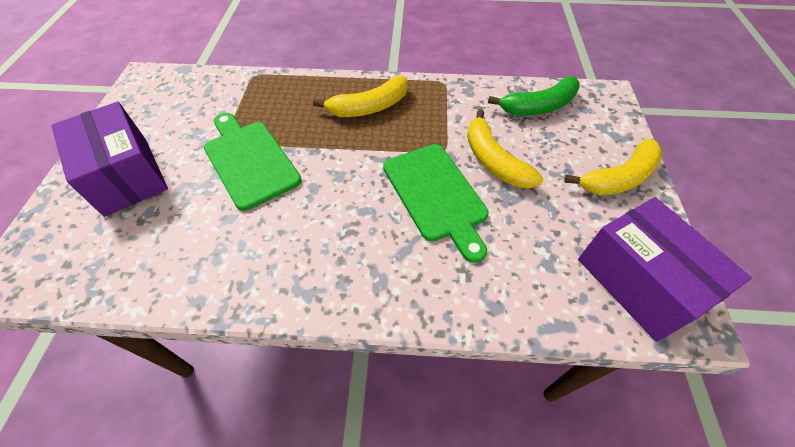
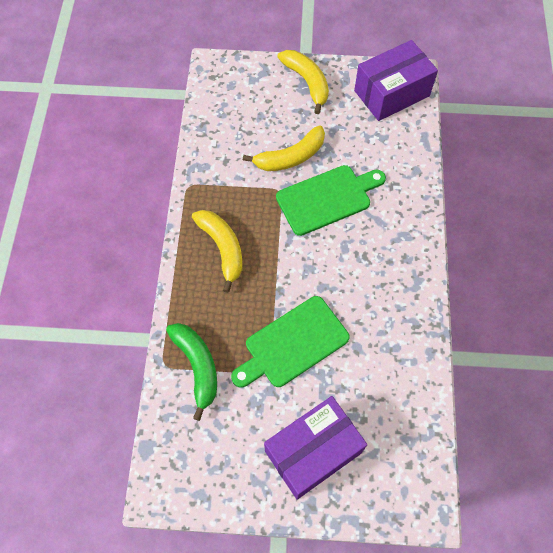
camera: 90 degrees left, 10 degrees up
green banana [488,76,579,115] -> green banana moved to [166,323,217,421]

